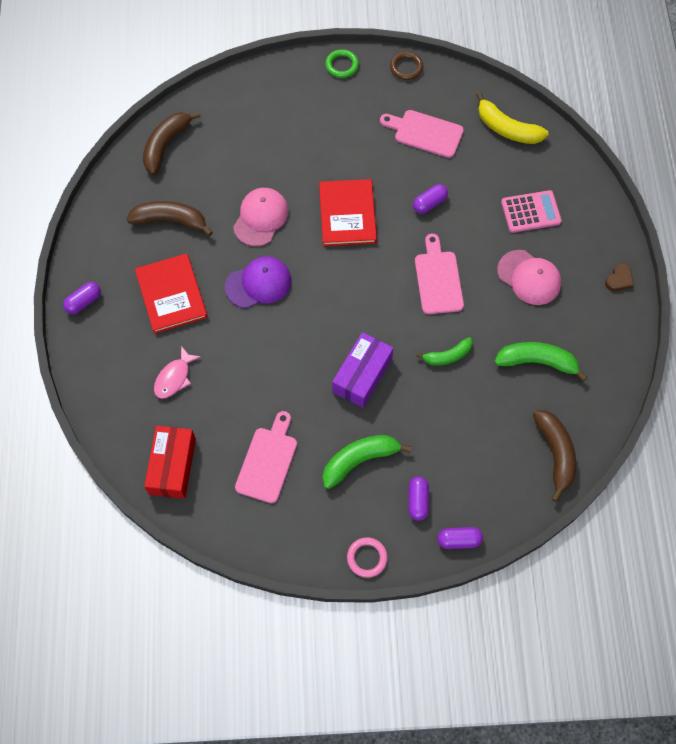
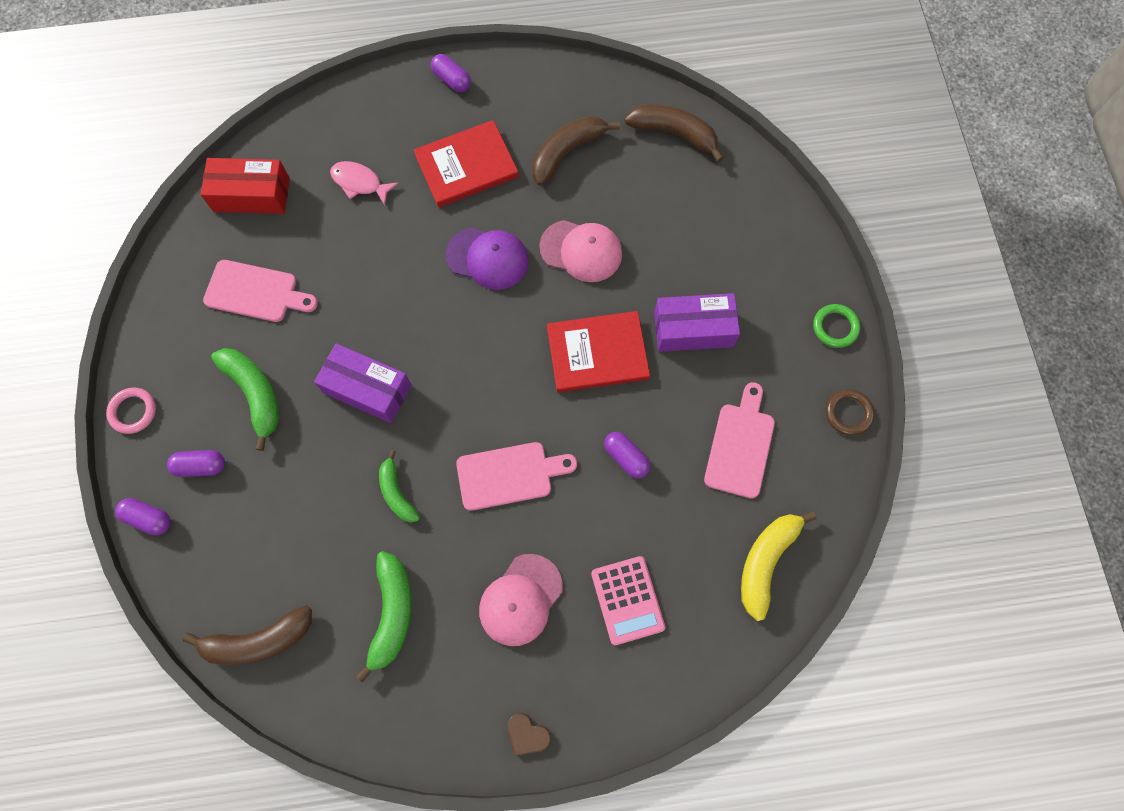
camera: 85 degrees right, 5 degrees up
brown banana [127,201,213,236] -> brown banana turned 135 degrees counterclockwise [532,116,620,186]
purple cap [225,256,292,309] -> purple cap turned 45 degrees counterclockwise [446,228,529,290]
purple capsule [438,527,483,549] -> purple capsule turned 60 degrees counterclockwise [115,498,171,535]
none -> purple box [654,293,740,352]

